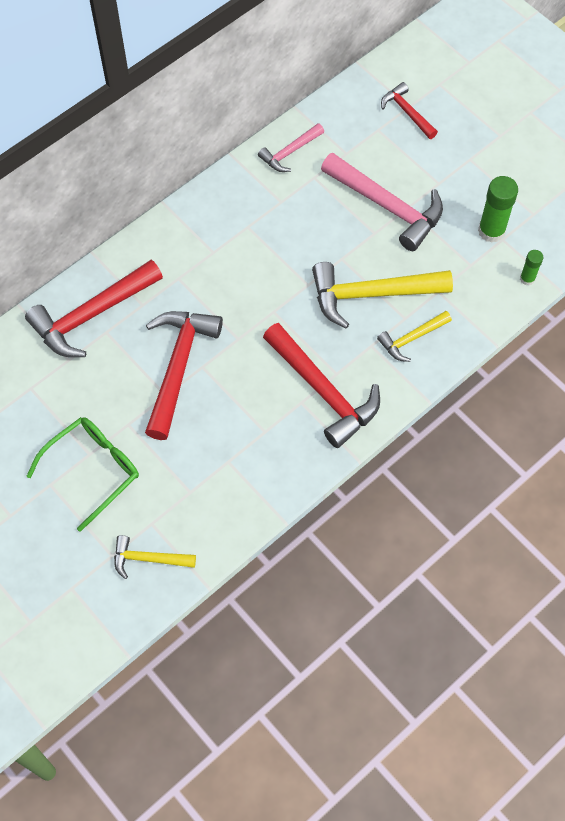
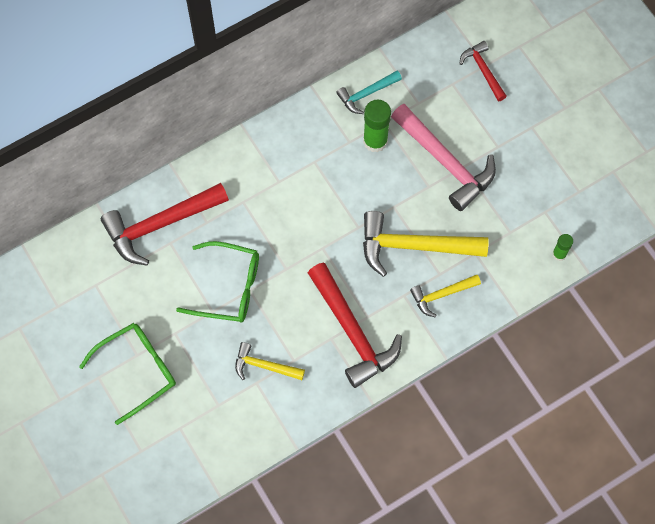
camera: 10 degrees right, 5 degrees up
yellow hammer [114,535,196,579] -> yellow hammer moved to [235,342,305,380]
red hammer [145,311,223,440] -> green glasses [176,241,259,322]
pink hammer [258,123,324,172] -> turquoise hammer [336,71,402,114]
green glue stick [478,176,518,243] -> green glue stick moved to [363,99,391,152]

